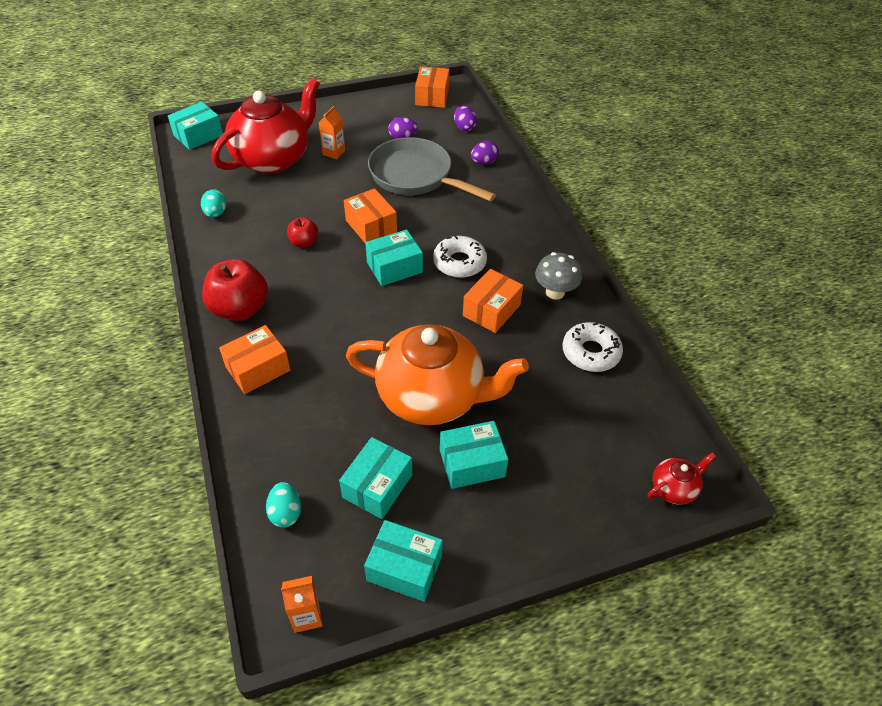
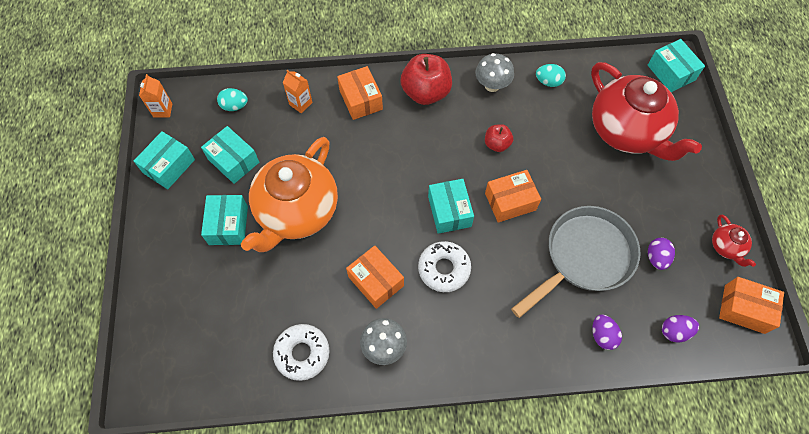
camera: 105 degrees right, 15 degrees up
orange carton [319,106,345,159] -> orange carton moved to [283,70,312,113]
red teapot [647,452,716,505] -> red teapot moved to [712,214,756,267]
none -> grey mushroom [475,53,514,92]

